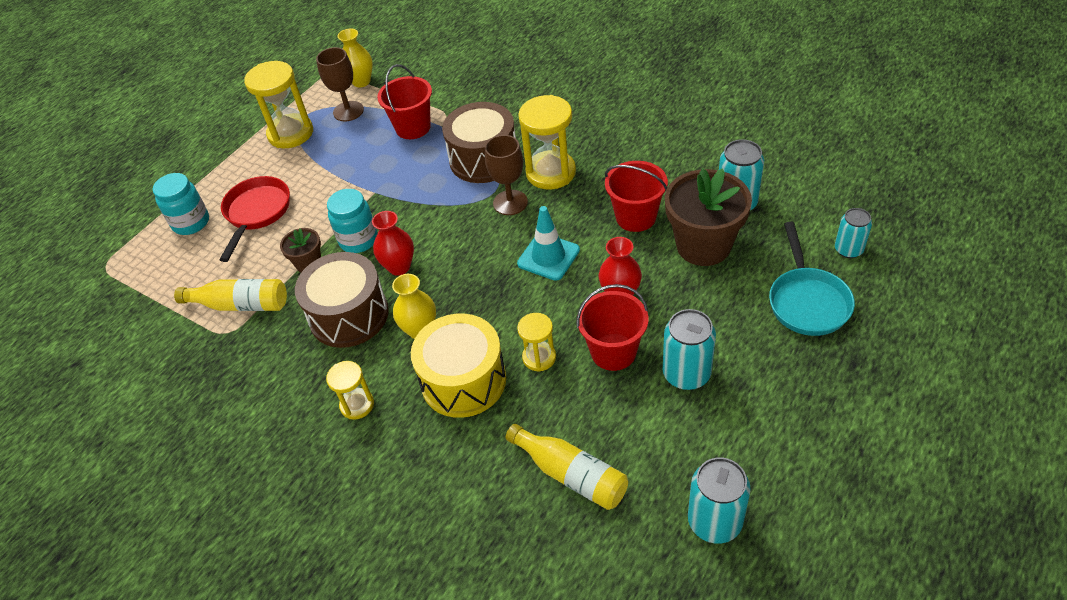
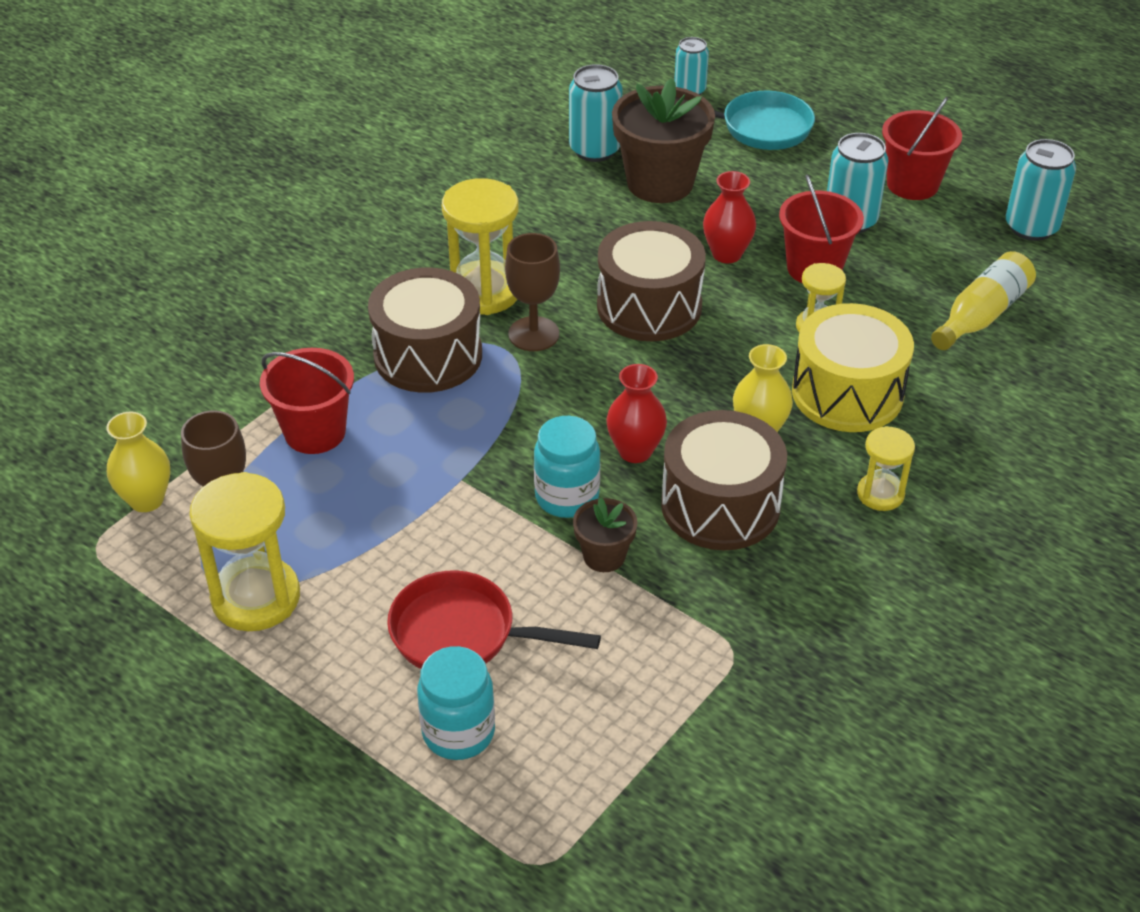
camera: 90 degrees left, 5 degrees down
yellow bottle [174,279,287,311] -> none
turquoise traffic cone [517,206,580,281] -> brown drum [597,221,706,341]
red bucket [605,161,668,232] -> red bucket moved to [882,97,962,200]

